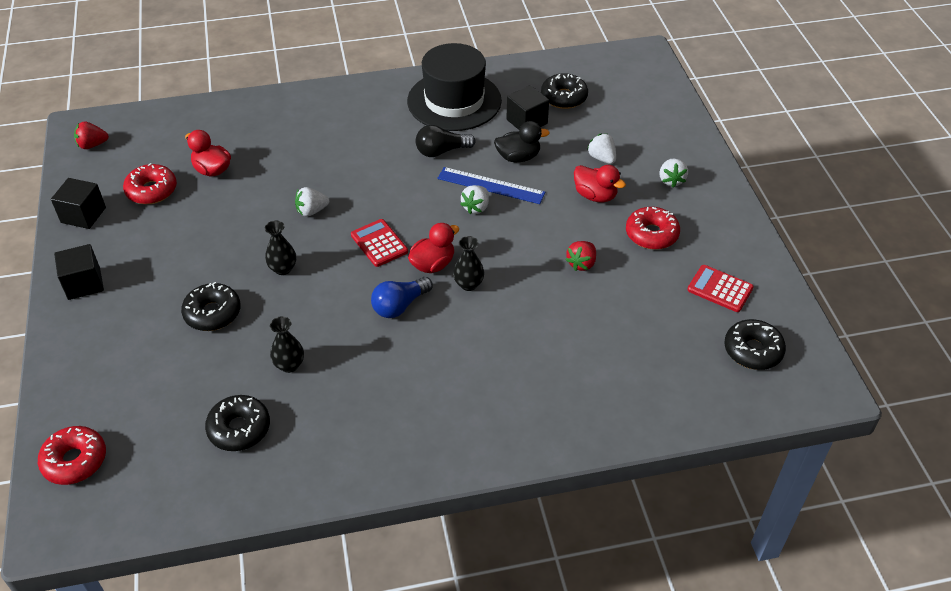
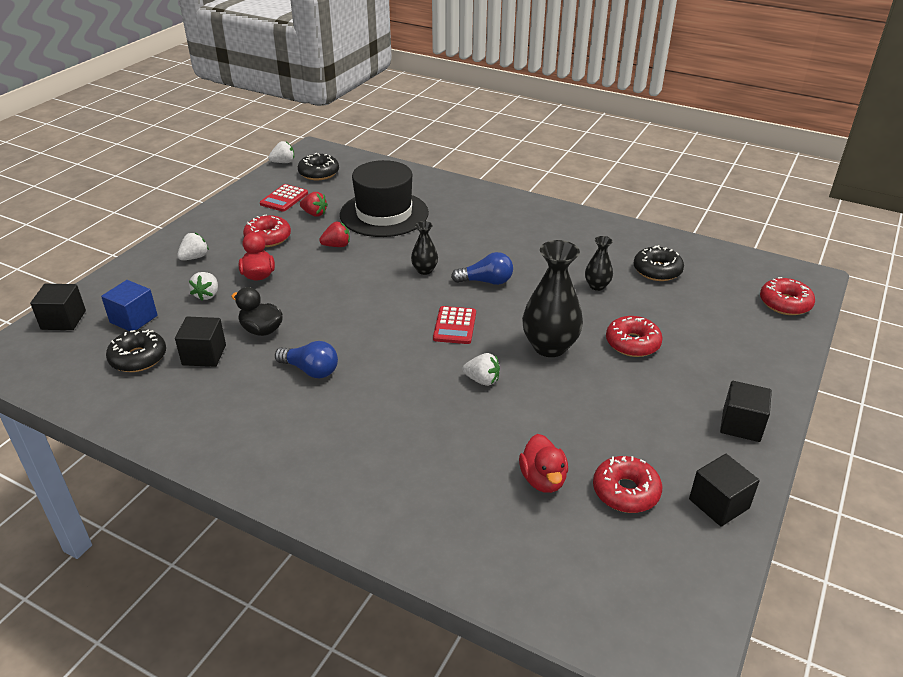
camera: 140 degrees left, 10 degrees down
red strawberry [74,121,109,149] -> red strawberry moved to [300,192,328,217]
black donut [181,282,241,331] -> red donut [606,316,663,357]
black vase [265,220,296,275] -> black vase [522,240,583,357], size x1.93
black hat [407,43,502,131] -> black hat moved to [340,160,429,237]
red duck [408,223,459,273] -> none
black light bulb [416,125,476,157] -> blue light bulb [275,341,338,378]
blue ruler [437,167,545,204] -> none
white strawberry [460,185,489,214] -> white strawberry moved to [268,141,294,163]
red calculator [687,265,754,312] -> red calculator turned 45 degrees clockwise [260,184,308,212]
none -> black cube [30,284,86,330]
none -> blue cube [101,280,158,331]

